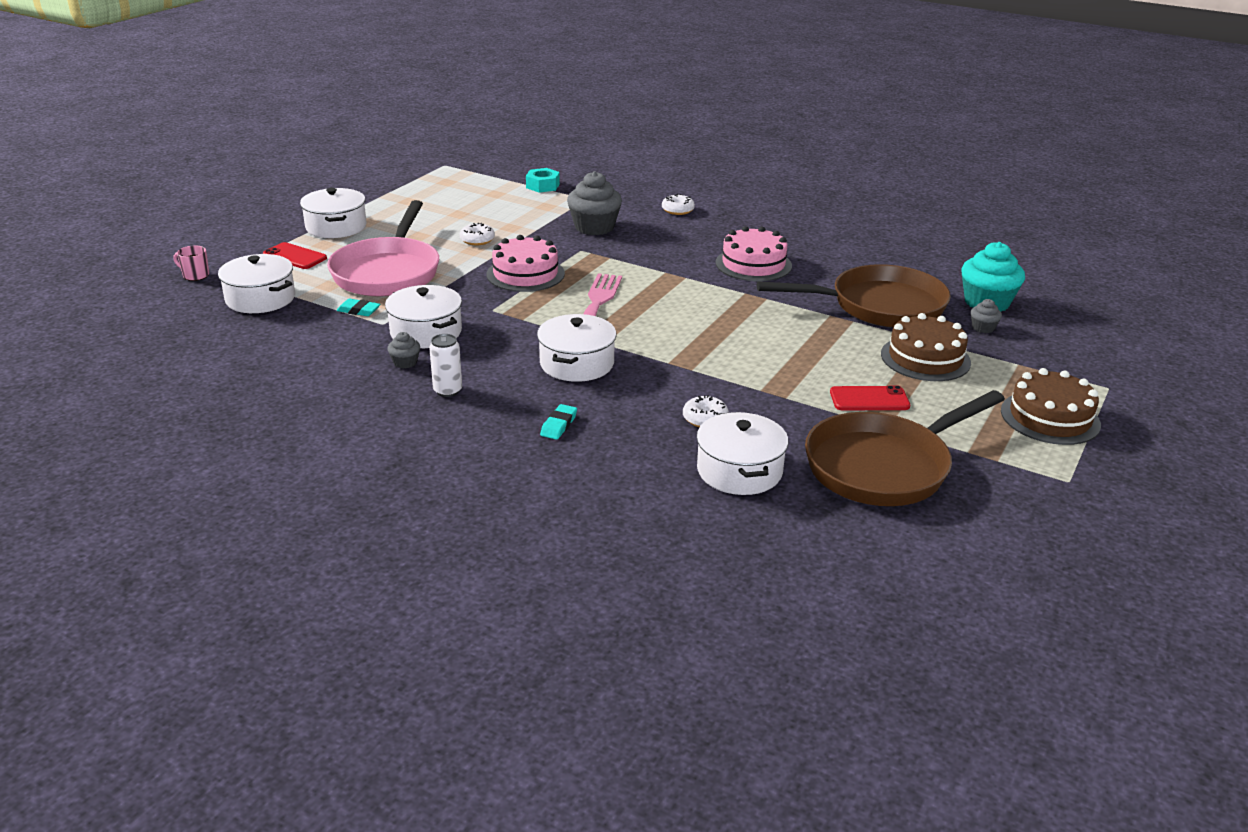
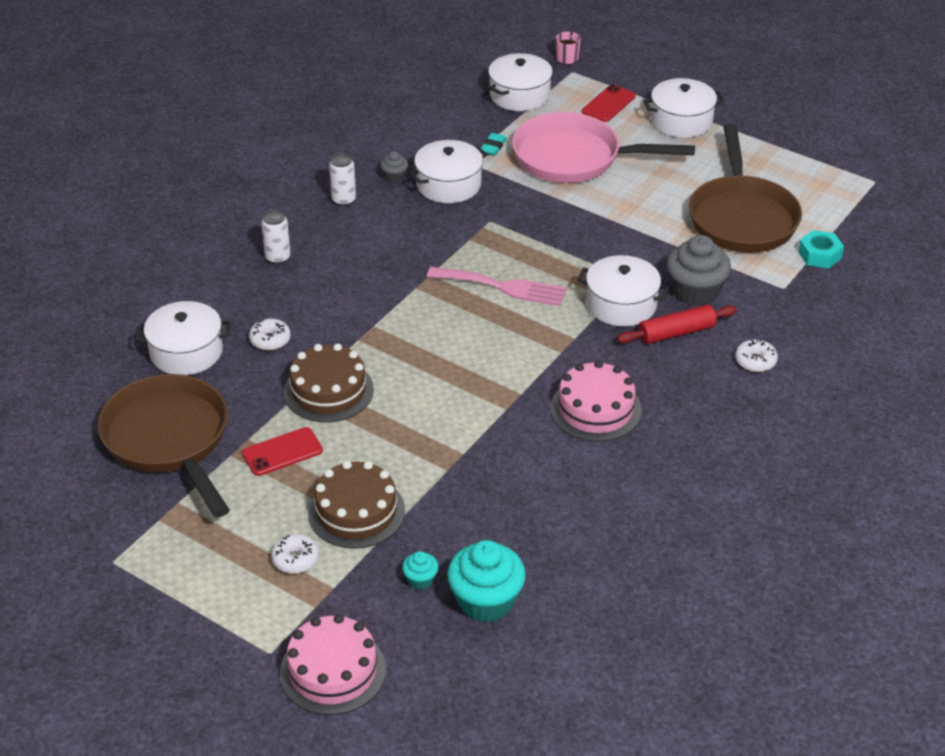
camera: 95 degrees right, 10 degrees up
white donut [460,223,495,245] -> white donut moved to [271,534,319,574]
pink cake [486,235,565,292] -> pink cake moved to [280,614,386,715]
white pot [537,314,617,382] -> white pot moved to [577,255,670,326]
turquoise eraser [540,404,577,440] -> white can [261,210,291,264]
brown pan [757,264,951,328] -> brown pan moved to [689,124,802,253]
red phone [830,385,910,410] -> red phone turned 60 degrees clockwise [242,427,323,476]
grey cupcake [971,299,1002,333] -> turquoise cupcake [402,551,439,589]
brown cake [1001,368,1101,445] -> brown cake moved to [284,343,374,422]
none -> red rolling pin [617,304,737,344]

